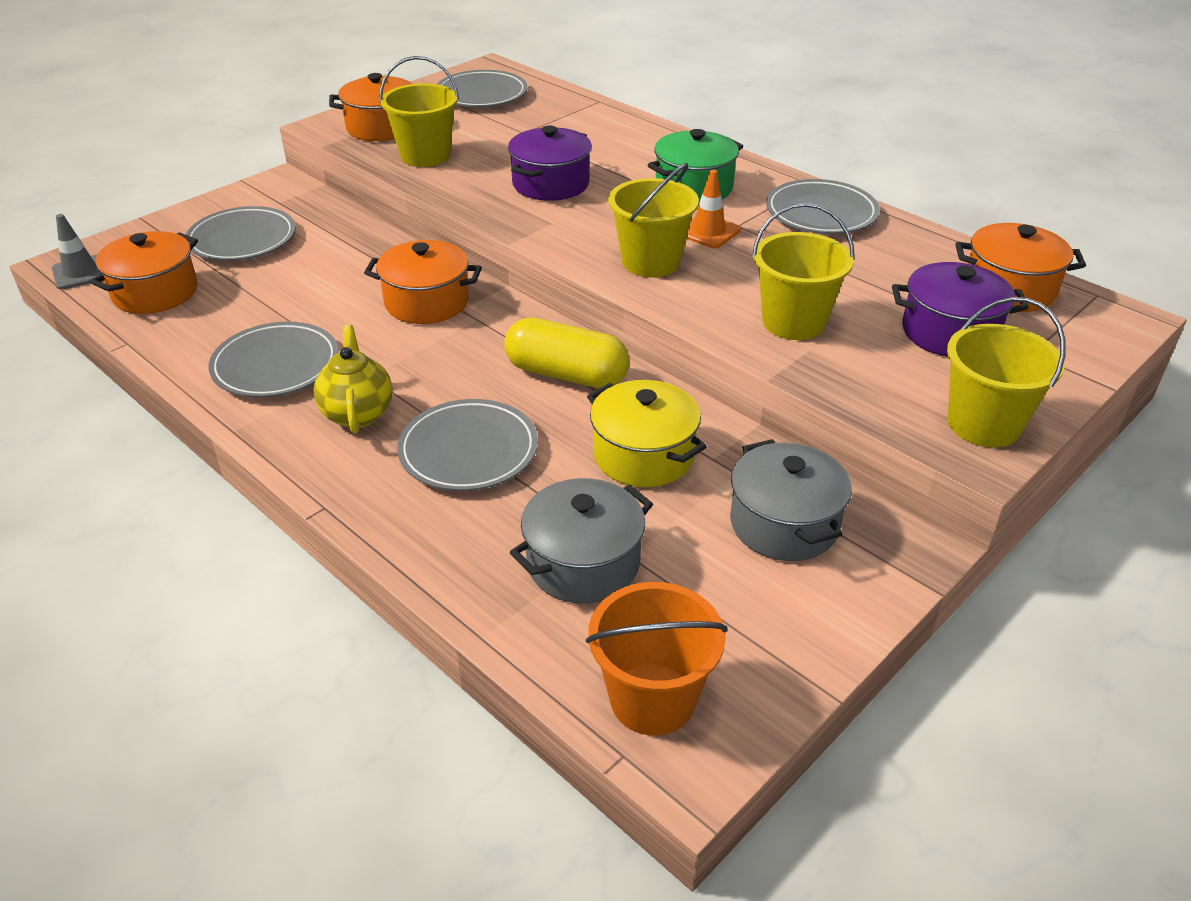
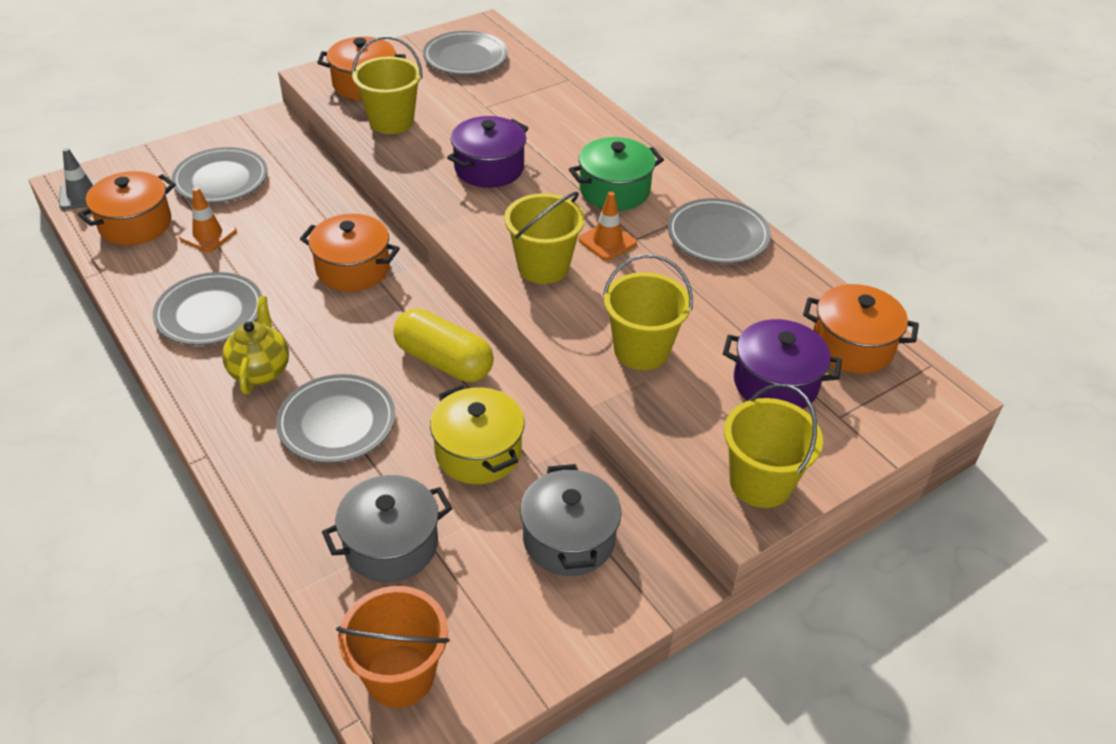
camera: 10 degrees right, 5 degrees up
none -> orange traffic cone [179,187,237,252]

